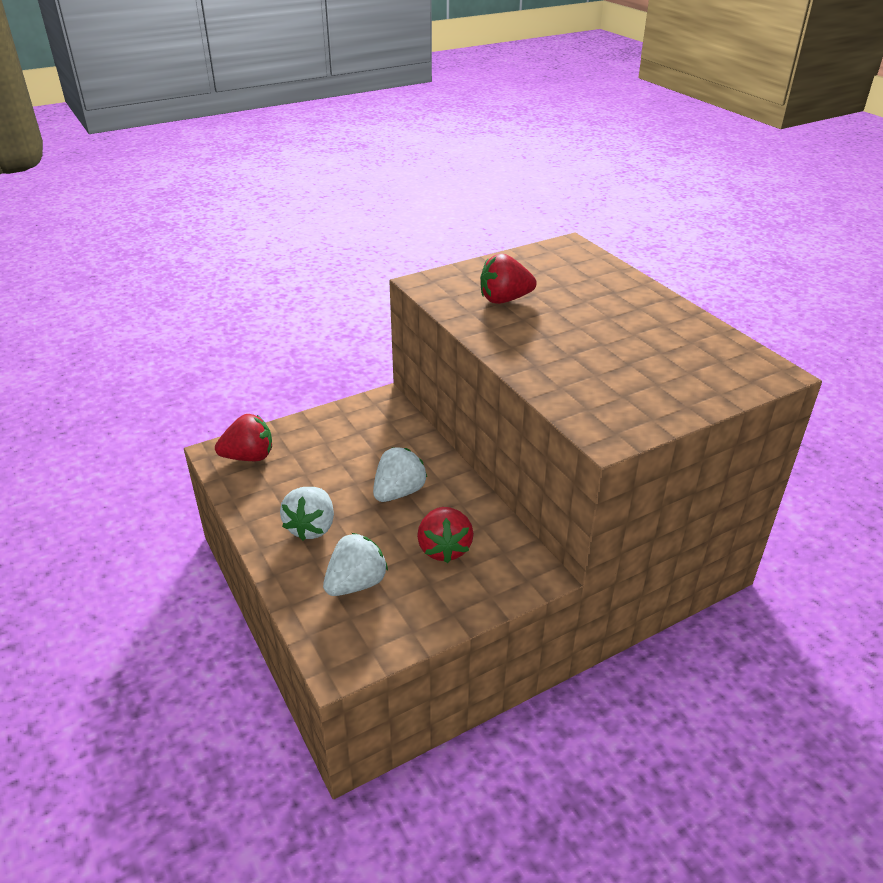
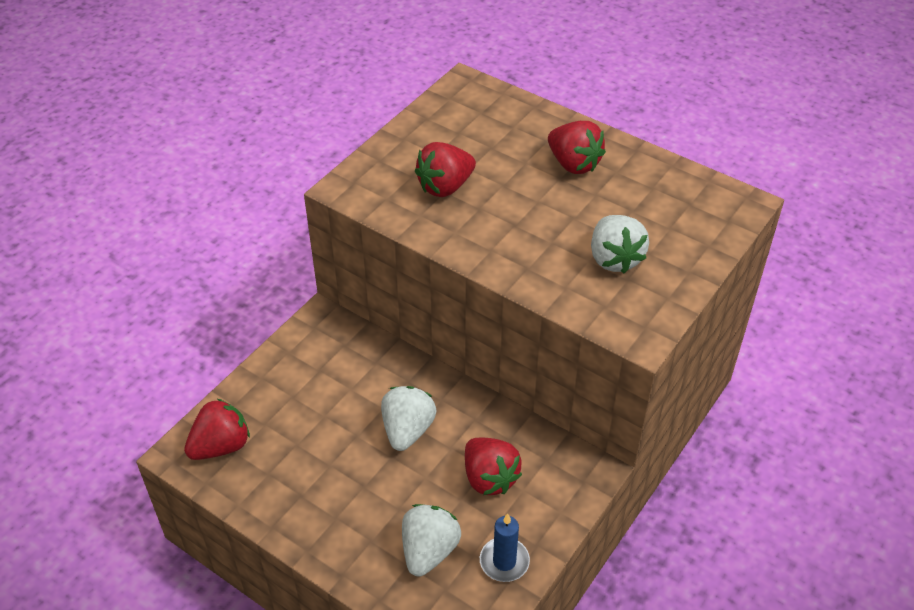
camera: 25 degrees left, 10 degrees up
white strawberry [280,487,334,540] -> white strawberry moved to [591,215,649,273]
none -> blue candle [480,513,530,582]
none -> red strawberry [548,121,606,174]

